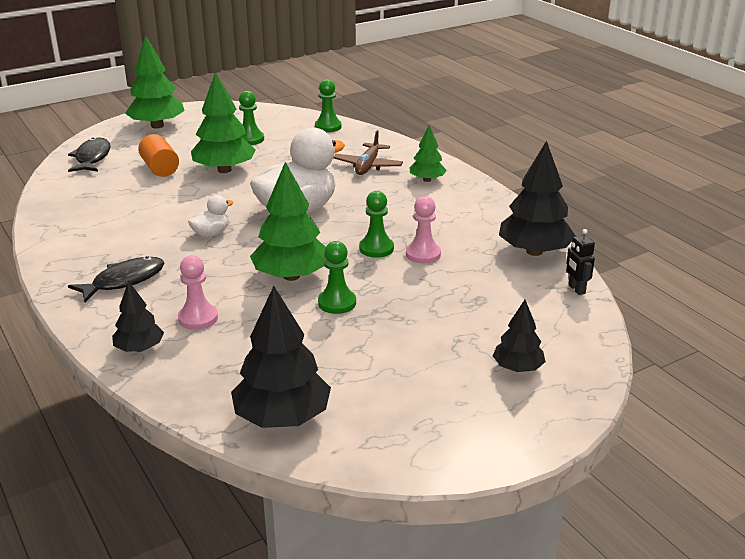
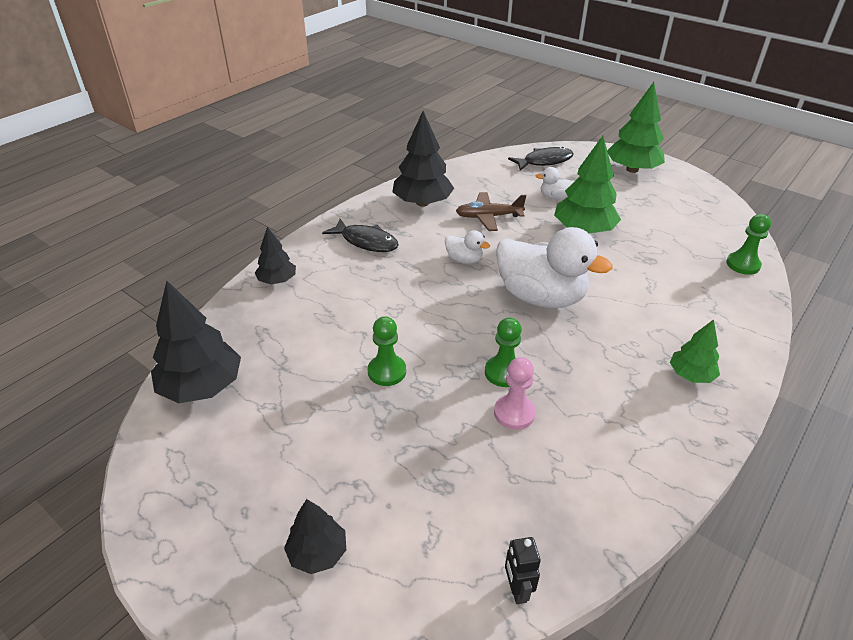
camera: 70 degrees right, 10 degrees up
orange cylinder [138,134,179,177] -> white duck [536,167,574,200]
pink pawn [178,255,218,330] -> none
green pawn [239,91,264,145] -> none
green tree [250,162,326,281] -> none
brown plane [334,130,403,175] -> brown plane moved to [456,192,527,231]
black tree [499,141,576,256] -> black tree moved to [393,111,454,207]
black robot [566,229,595,295] -> black robot turned 60 degrees counterclockwise [505,537,541,604]

